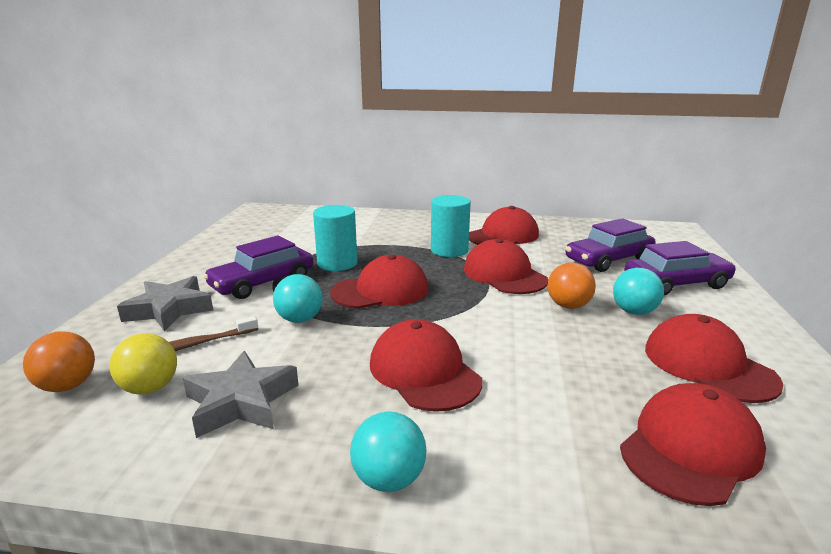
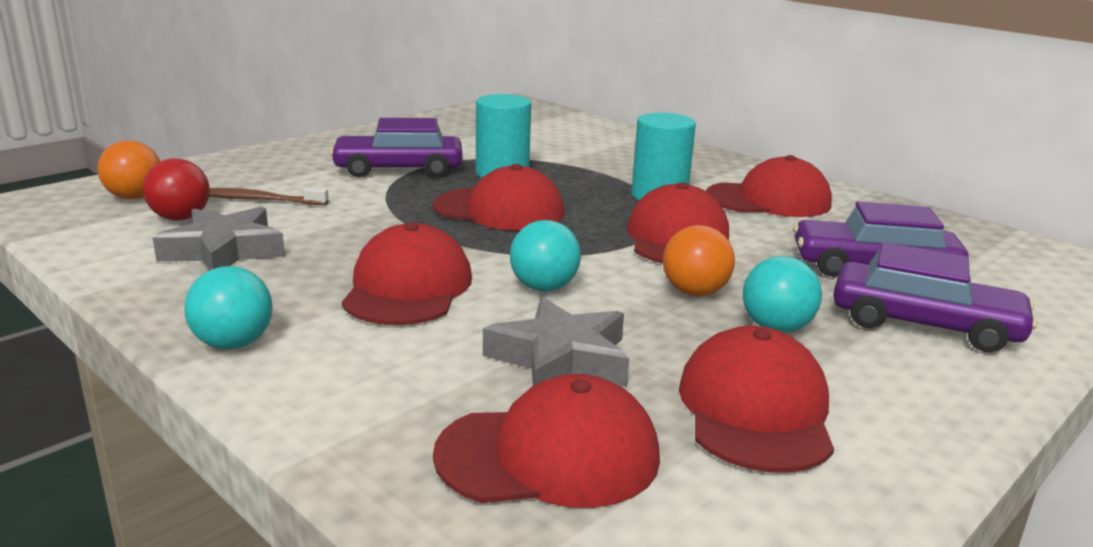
camera: 35 degrees right, 0 degrees up
yellow ball [109,333,177,395] -> red ball [143,158,210,220]
grey star [117,276,213,331] -> grey star moved to [483,296,629,386]
turquoise ball [273,274,323,323] -> turquoise ball moved to [510,220,581,291]

